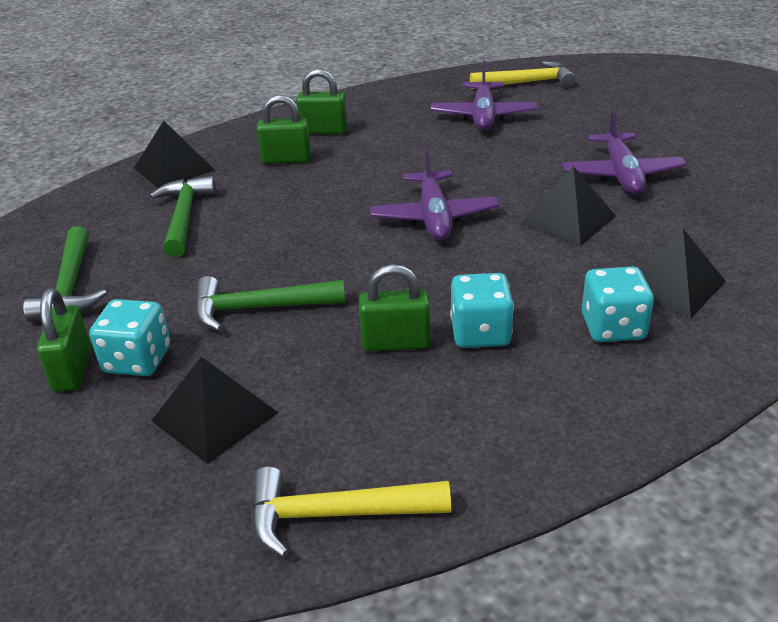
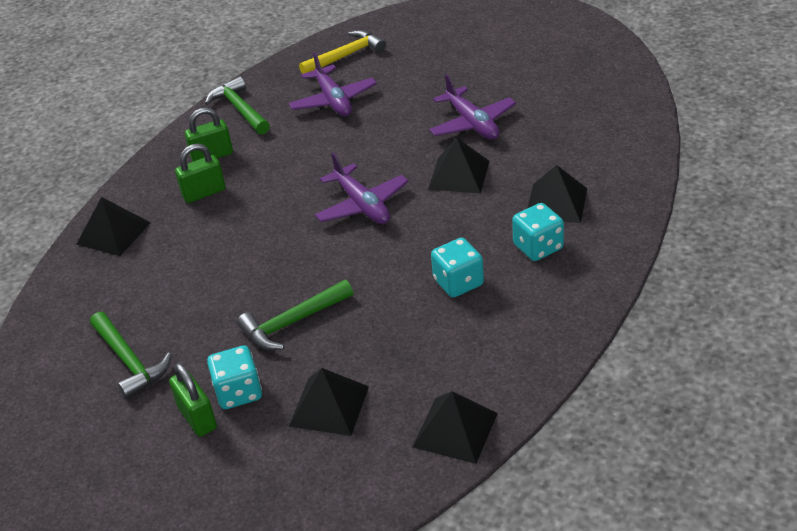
camera: 25 degrees left, 5 degrees up
green hammer [150,176,216,257] -> green hammer moved to [205,76,270,134]
yellow hammer [251,467,451,558] -> black pyramid [412,391,498,464]
green padlock [359,264,431,352] -> none

